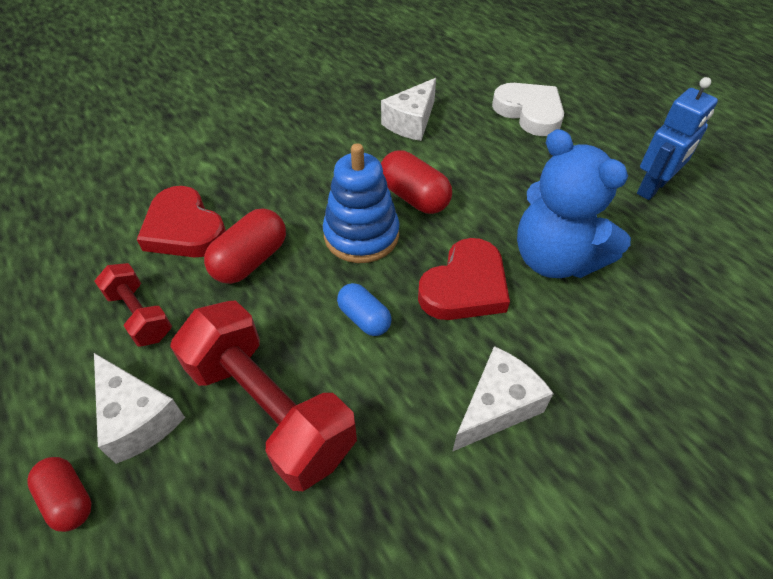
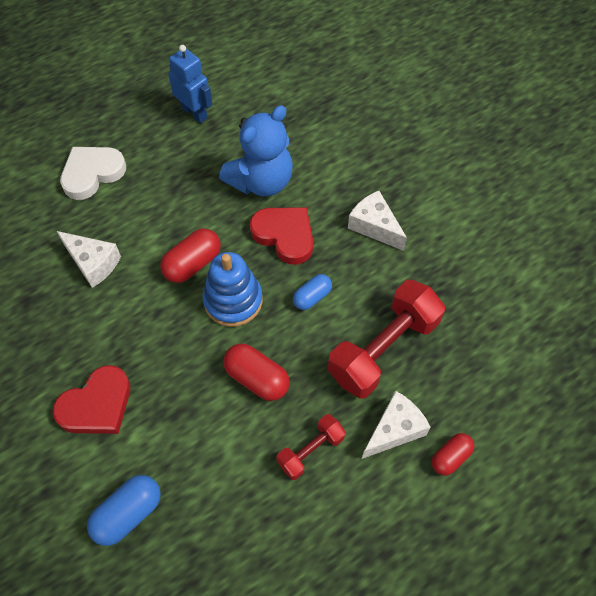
camera: 90 degrees left, 10 degrees up
red heart [137,186,226,257] -> red heart moved to [53,365,130,434]
none -> blue capsule [87,475,161,546]

